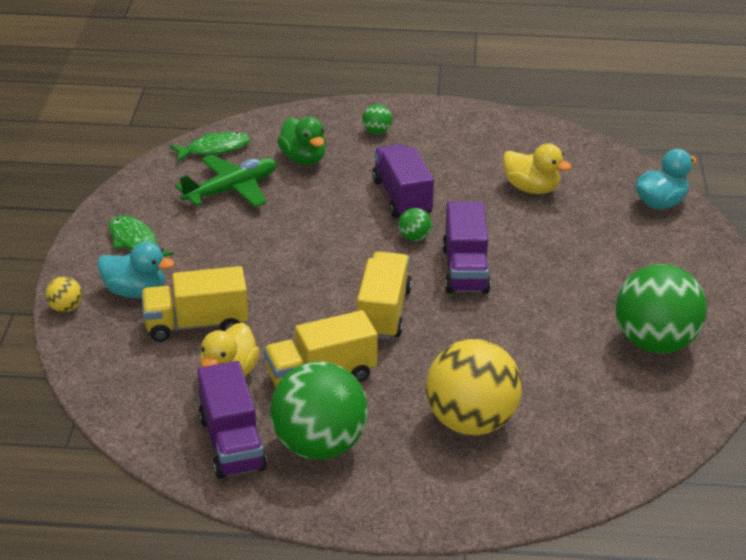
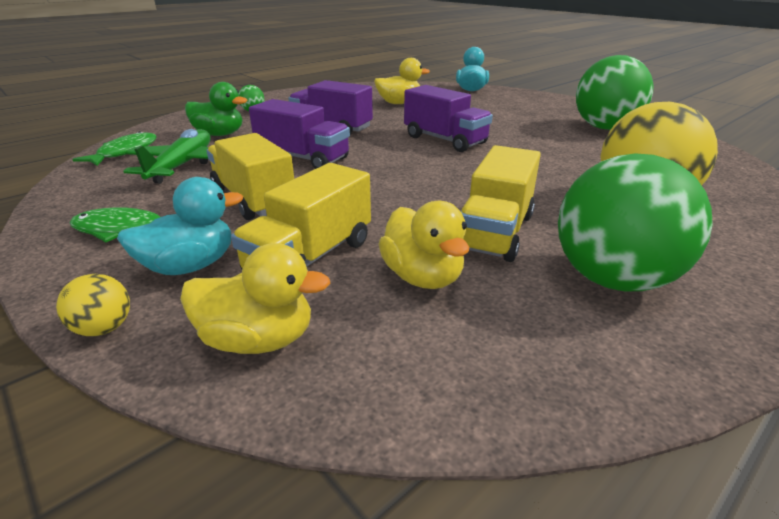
camera: 45 degrees left, 5 degrees down
purple truck [197,361,267,479] -> purple truck moved to [249,99,350,169]
yellow truck [357,252,412,340] -> yellow truck moved to [207,133,294,220]
green ball [399,208,432,241] -> none
none -> yellow duck [180,243,330,354]

